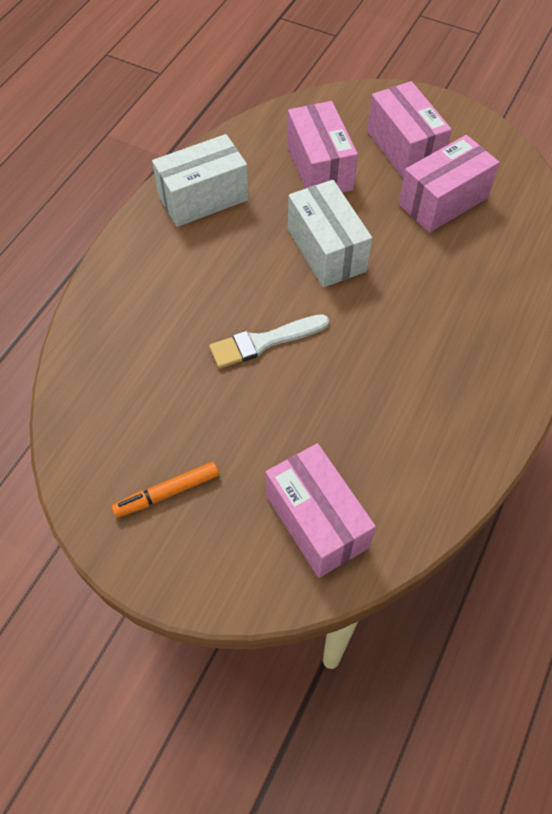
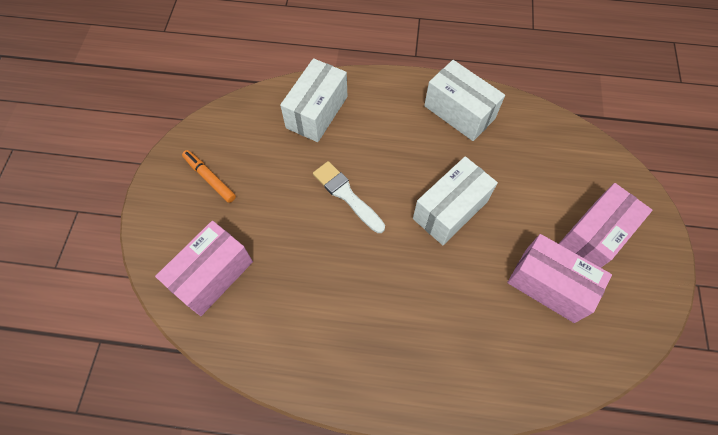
camera: 70 degrees right, 5 degrees up
pink box [287,101,358,193] -> none
none -> white box [280,58,348,142]

